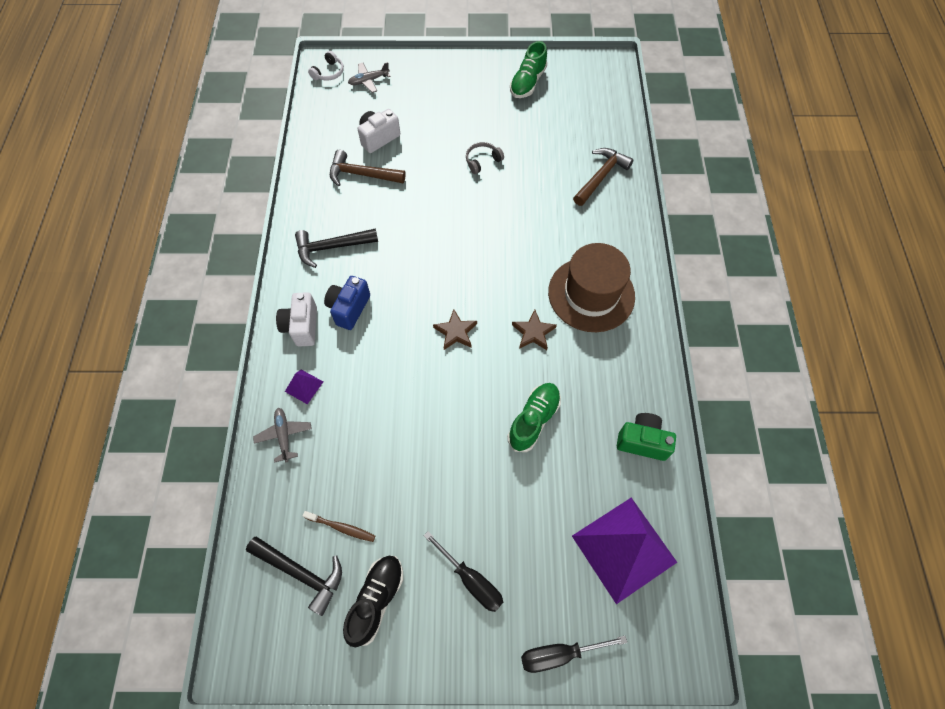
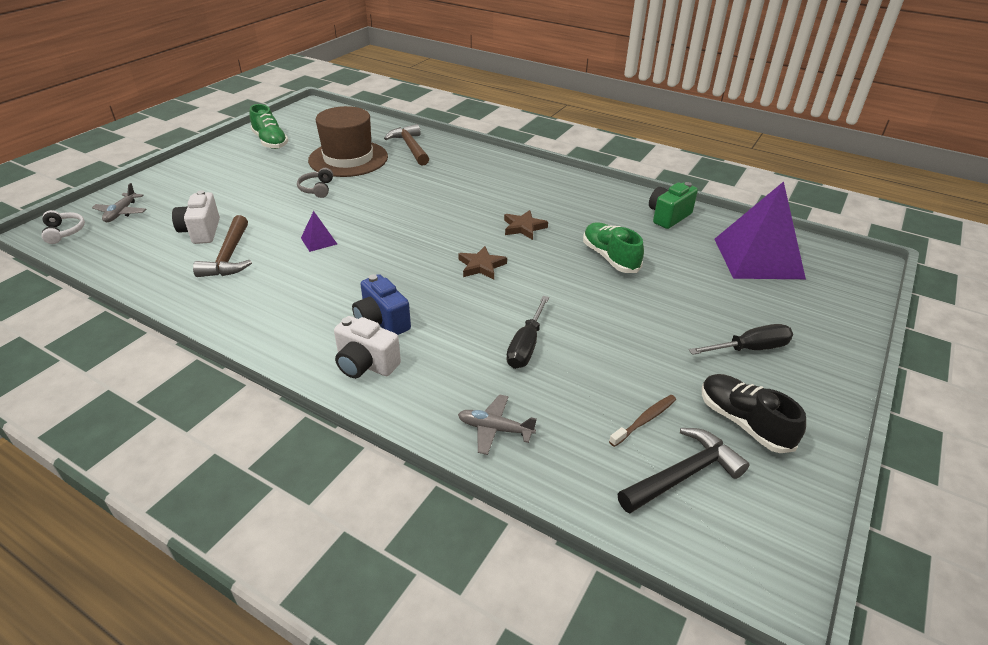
camera: 60 degrees left, 25 degrees down
purple pyramid [285,370,323,404] -> purple pyramid moved to [301,211,337,252]
black hammer [295,228,378,268] -> none
brown hammer [330,150,406,187] -> brown hammer turned 45 degrees counterclockwise [193,215,252,277]
black screwdriver [521,636,627,673] -> black screwdriver moved to [506,296,549,369]
brown hat [548,243,635,332] -> brown hat moved to [308,106,388,177]

